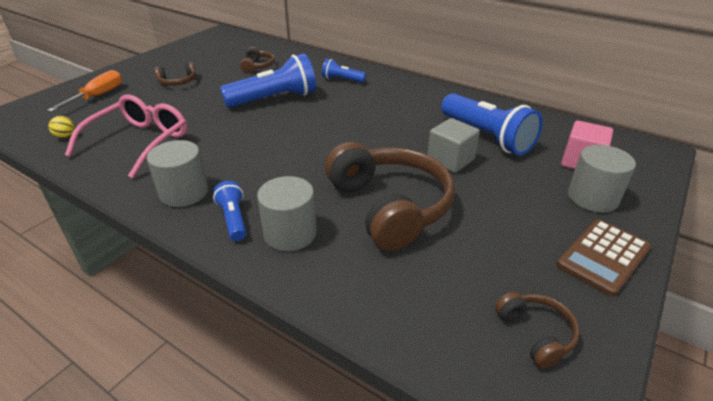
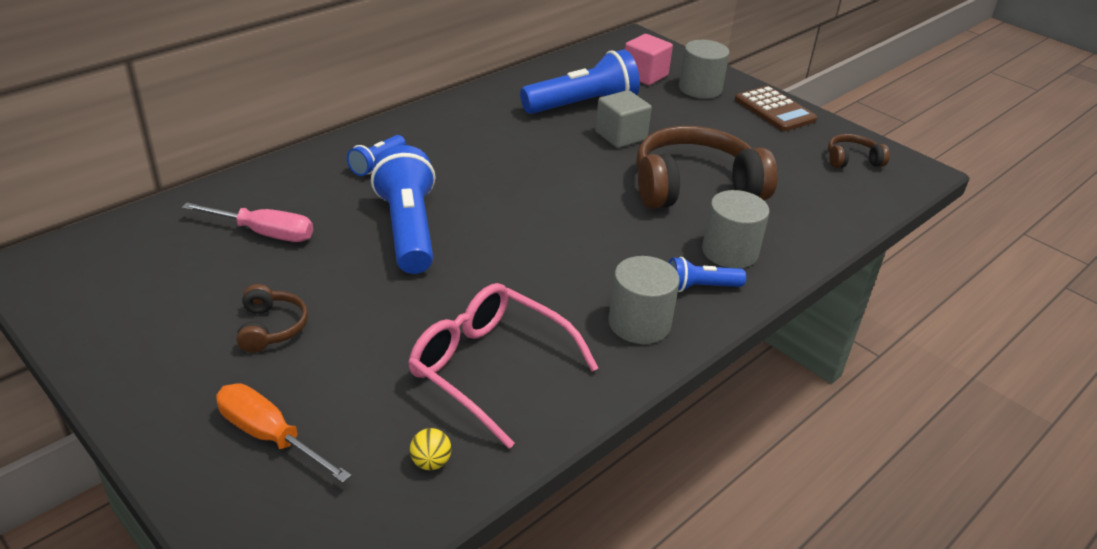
camera: 80 degrees left, 0 degrees up
brown headphones [240,47,275,73] -> pink screwdriver [182,202,313,242]

